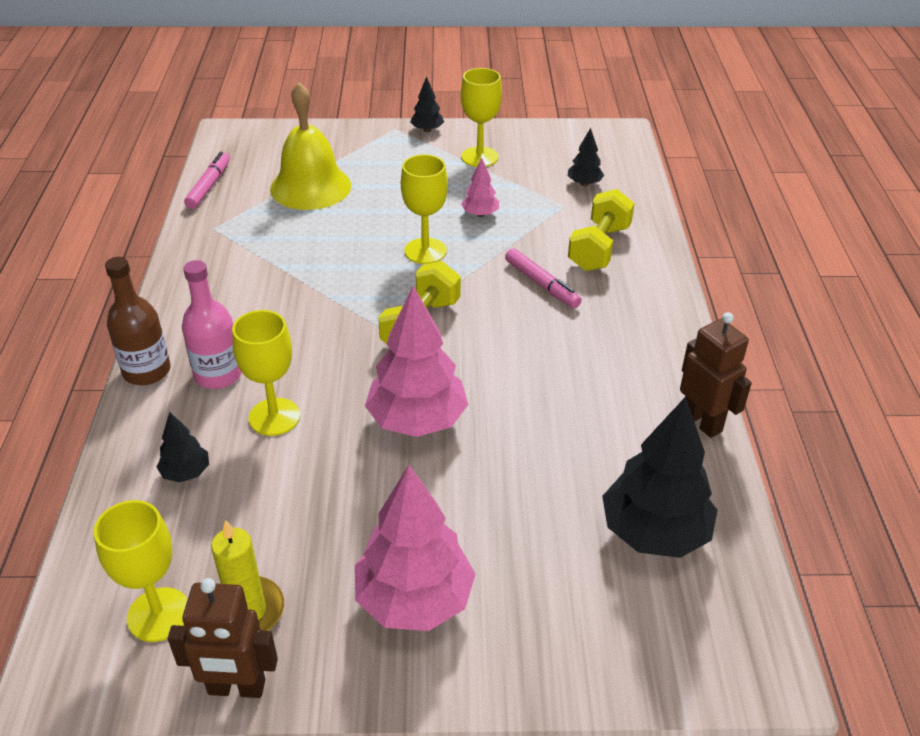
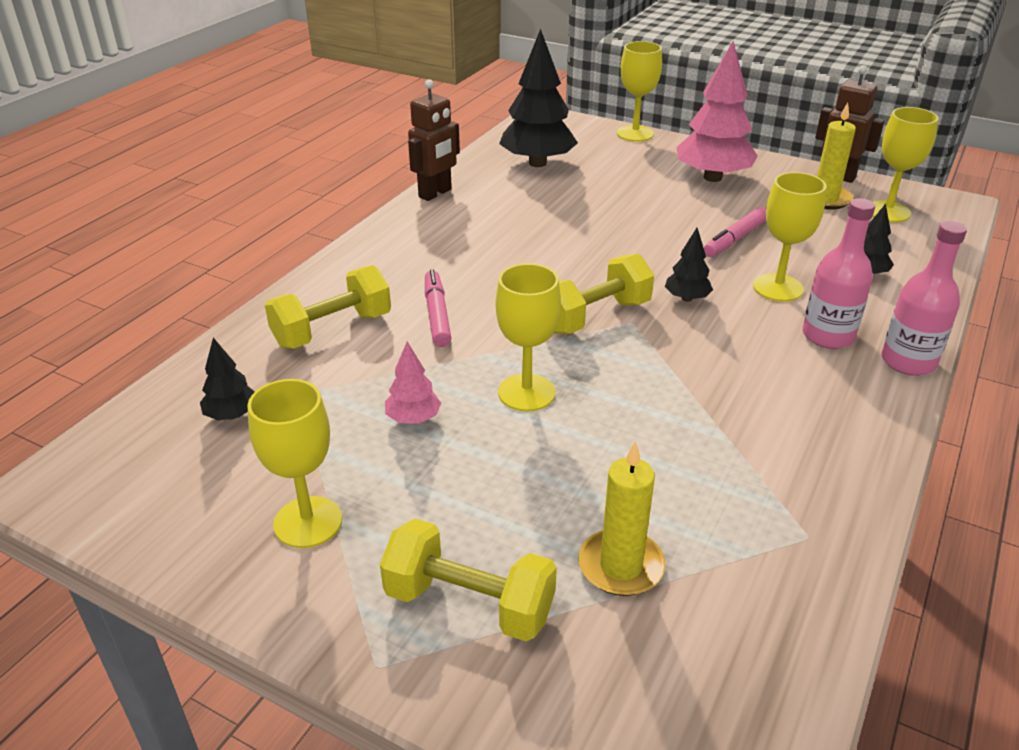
camera: 150 degrees left, 5 degrees down
brown bottle [105,257,171,385] -> pink bottle [881,221,967,376]
pink marker [184,152,230,209] -> pink marker moved to [704,207,766,257]
yellow bell [270,82,351,210] -> yellow candle [578,441,665,596]
pink tree [365,286,469,437] -> none
black tree [410,76,444,132] -> black tree moved to [665,228,713,302]
brown robot [680,312,752,438] -> brown robot turned 135 degrees counterclockwise [408,79,460,201]
none -> yellow dumbbell [380,519,557,641]
none -> yellow goblet [617,41,662,142]

